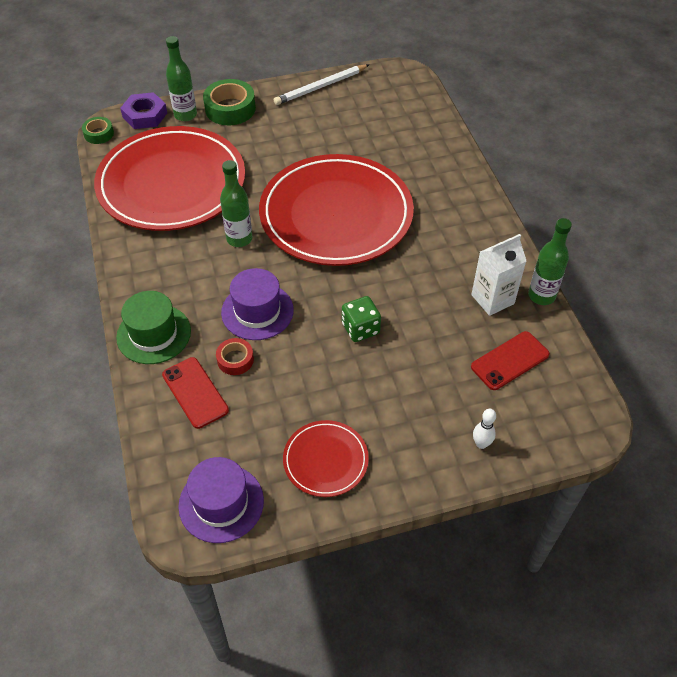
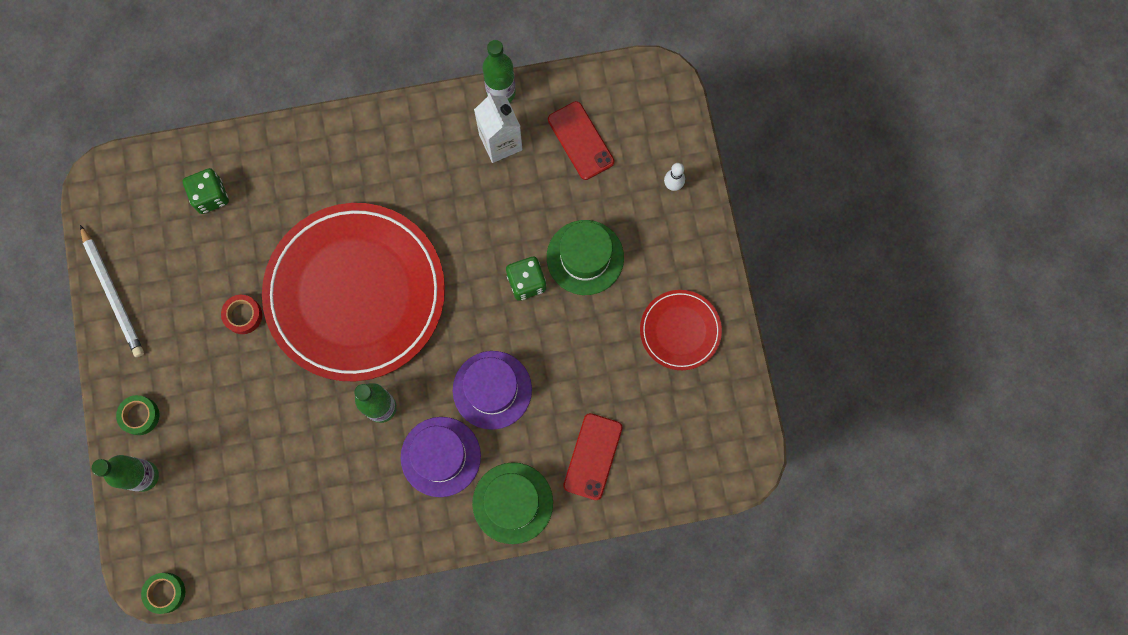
camera: 85 degrees left, 25 degrees up
red plate [94,126,245,231] -> none
purple nut [120,92,167,129] -> none
red phone [162,357,229,429] -> red phone turned 45 degrees counterclockwise [563,413,623,500]
purple hat [178,457,264,543] -> purple hat moved to [401,417,481,497]
green tape [203,79,256,125] -> green tape [116,395,159,435], size x0.57
red tape [216,338,254,375] -> red tape moved to [221,295,262,334]
none -> green dice [183,168,229,214]
none -> green hat [547,220,624,295]

